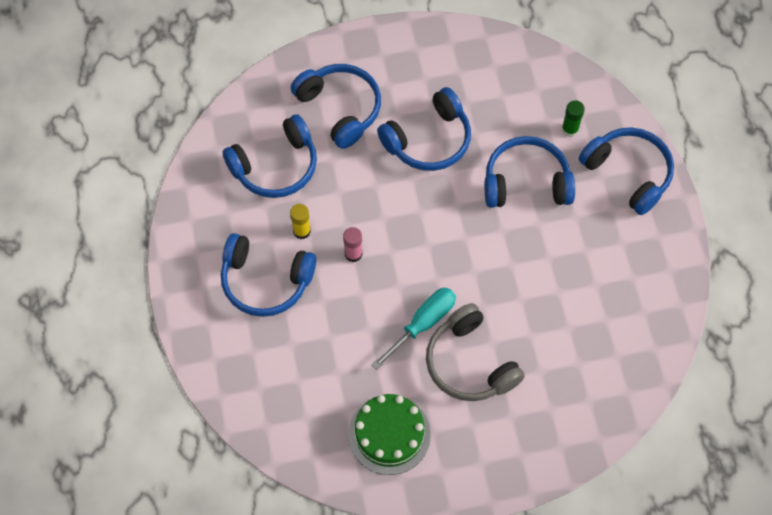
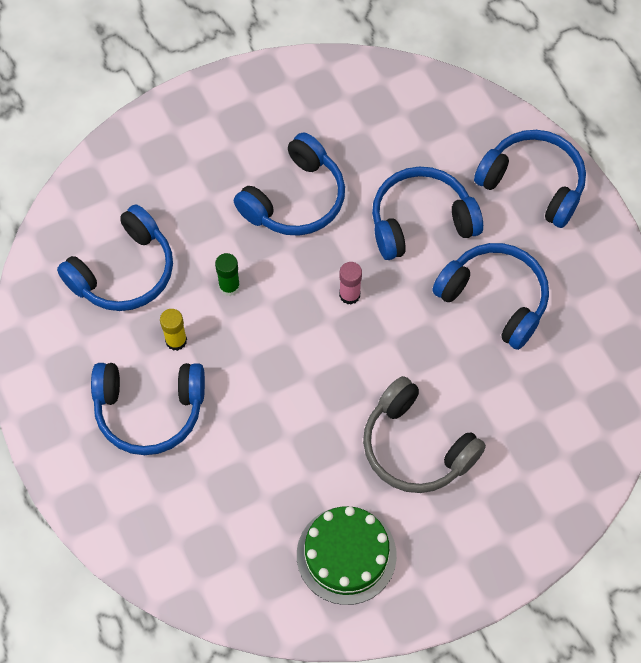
camera: 15 degrees left, 0 degrees up
blue headphones [291,64,381,149] -> blue headphones moved to [432,243,549,350]
pink glue stick [343,227,362,262] -> pink glue stick moved to [339,262,362,305]
turquoise screwdriver [372,288,456,370] -> none
green glue stick [562,100,585,137] -> green glue stick moved to [215,253,240,296]

